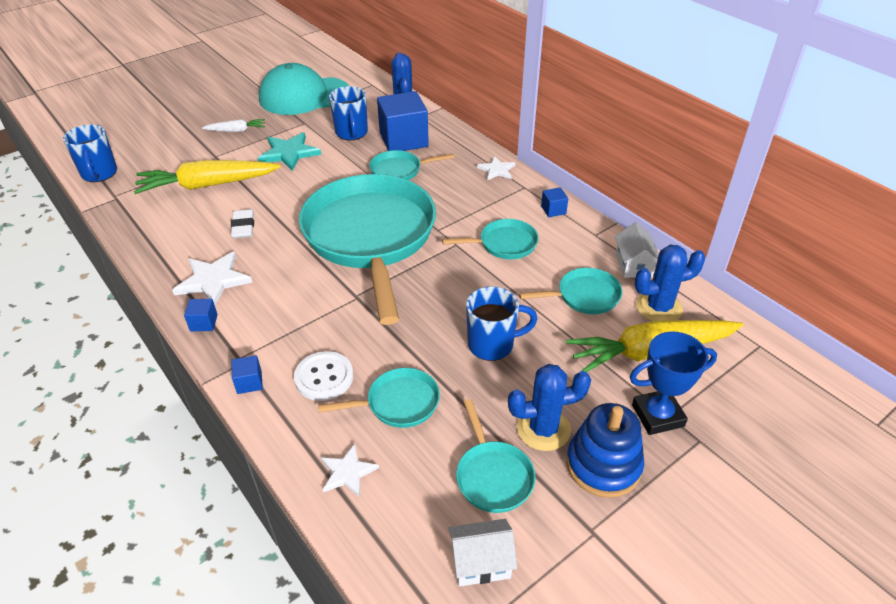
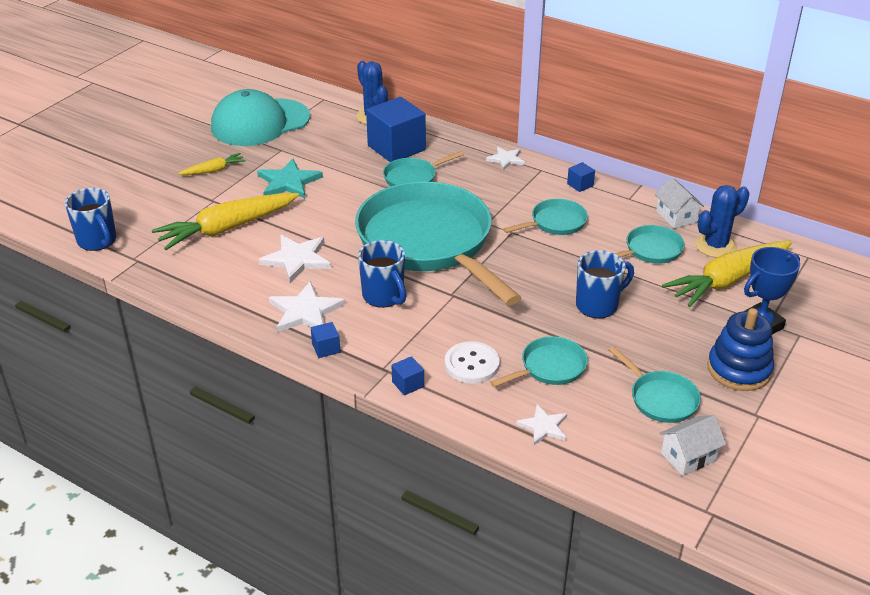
camera: 20 degrees left, 5 degrees down
white carrot [202,119,265,132] -> yellow carrot [178,153,246,175]
white eraser [231,209,254,239] -> white star [258,235,331,283]
blue mug [329,86,368,140] -> blue mug moved to [358,240,406,308]
blue cactus [508,364,591,451] -> none

